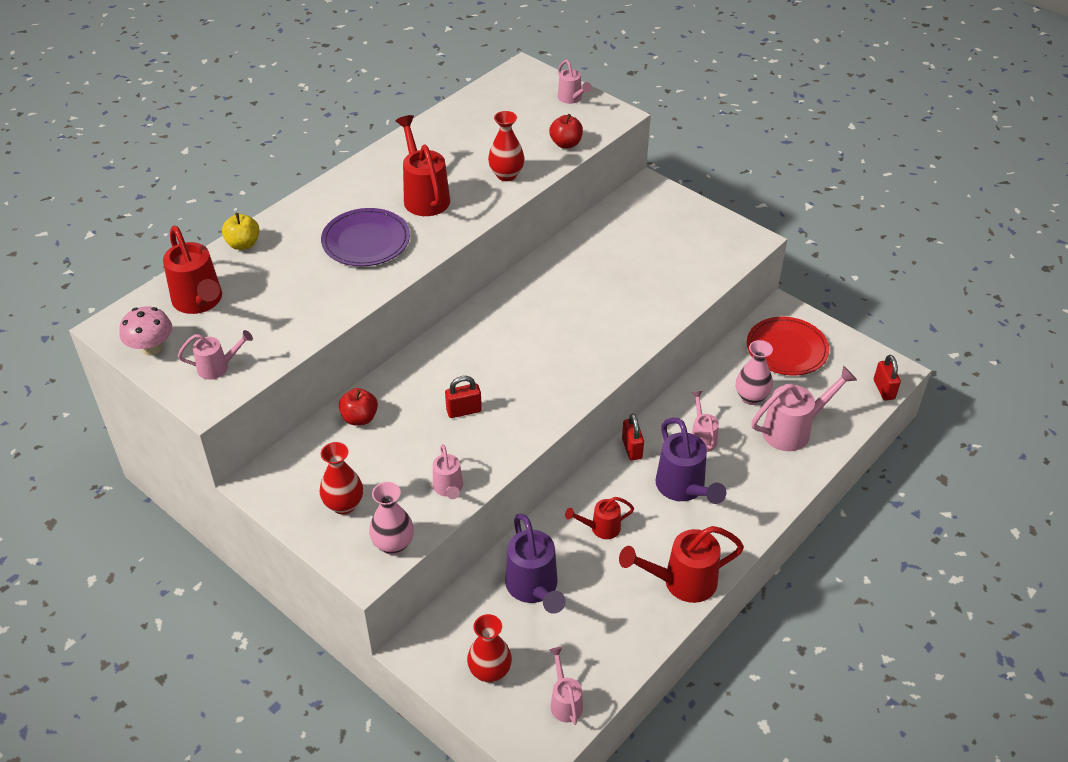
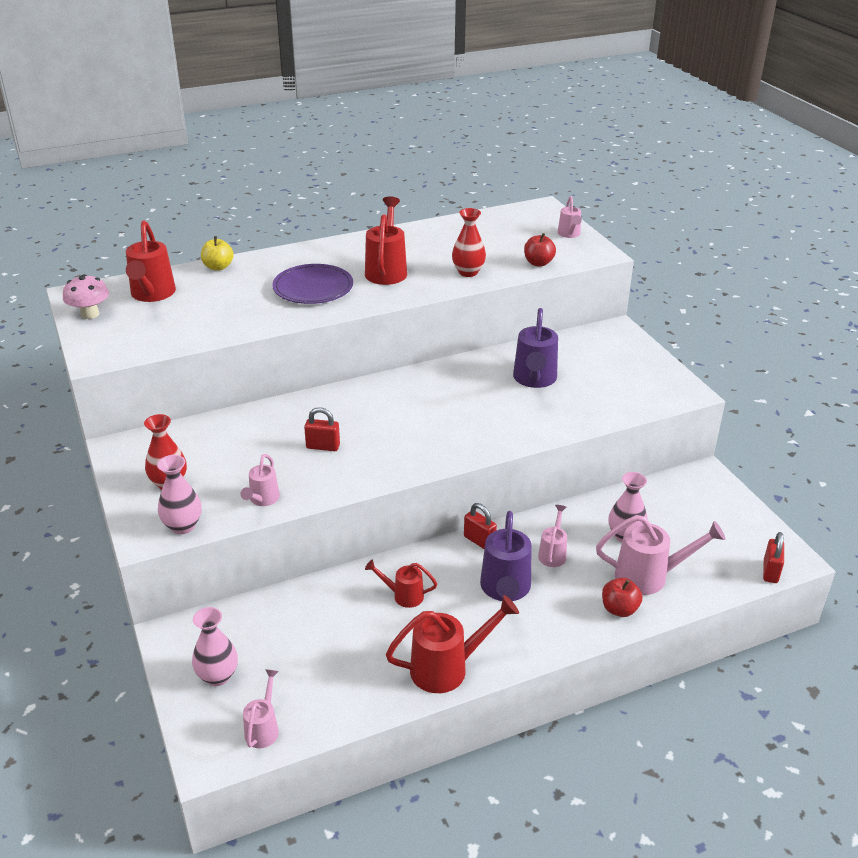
camera: 25 degrees right, 10 degrees down
pink watering can [178,330,253,380] -> none
red apple [339,388,378,425] -> red apple moved to [602,578,643,617]
red vase [467,614,512,683] -> pink vase [192,607,238,686]
purple watering can [505,513,566,614] -> purple watering can moved to [513,308,558,388]
red watering can [619,526,744,603] -> red watering can turned 150 degrees clockwise [386,595,519,693]
red padlock [622,413,644,461] -> red padlock turned 60 degrees counterclockwise [464,503,497,549]
red plate [747,317,829,375] -> none

